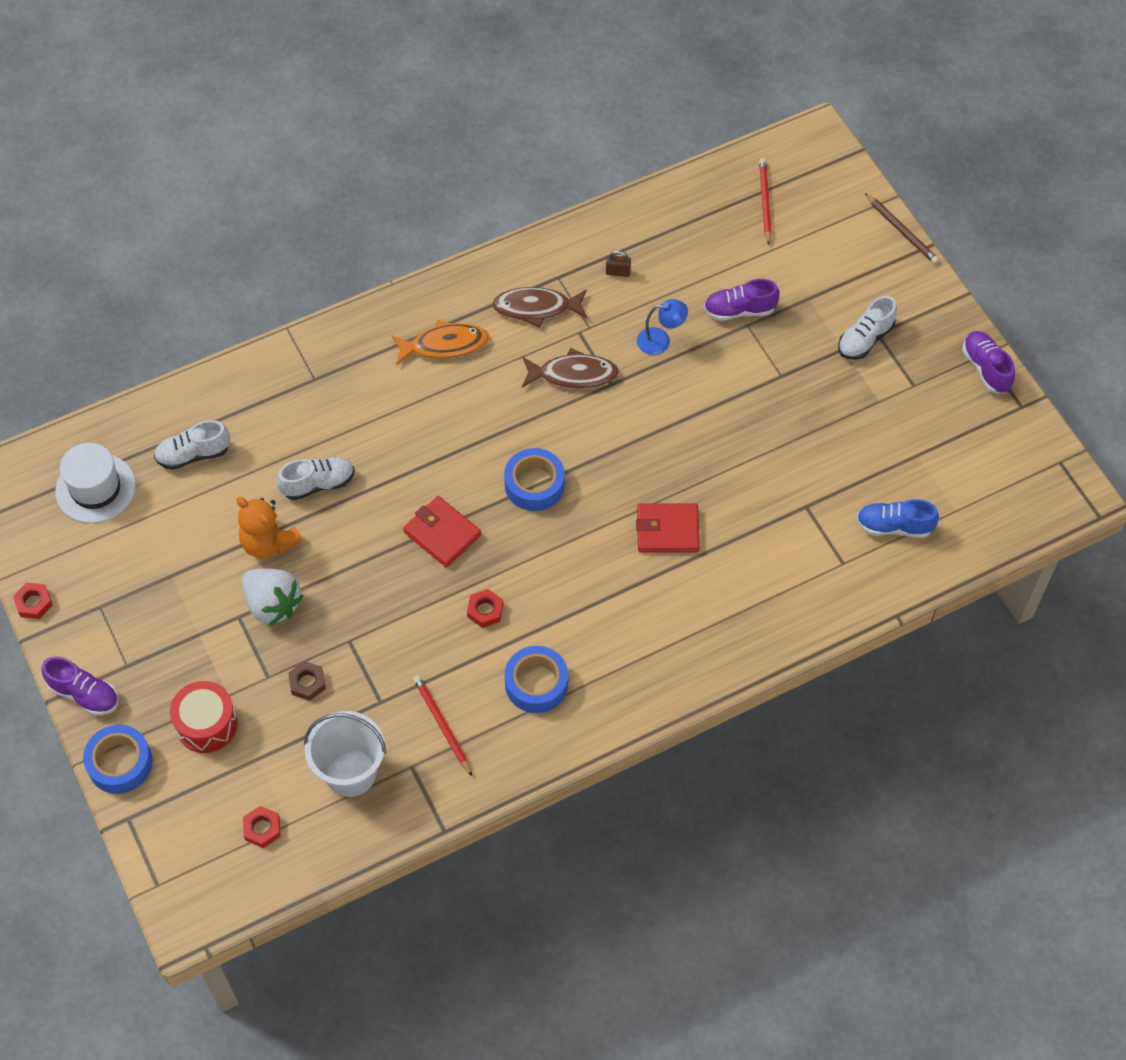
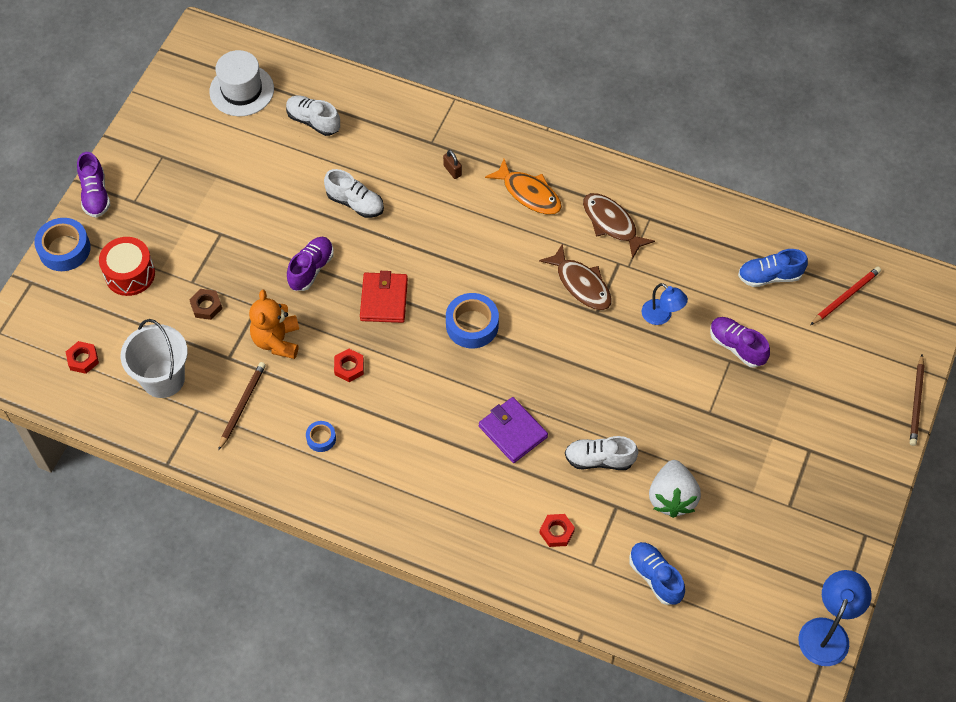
camera: 50 degrees right, 0 degrees up
red nut [13,582,53,619] -> red nut moved to [540,514,575,547]
orange teddy bear [236,497,303,559] -> orange teddy bear moved to [249,290,299,359]
white strawberry [242,569,303,626] -> white strawberry moved to [649,460,701,518]
red pencil [413,675,472,776] -> brown pencil [218,362,266,451]
blue tape [504,646,568,713] -> blue tape [306,421,336,452], size x0.54
brown padlock [606,250,631,277] -> brown padlock moved to [443,150,462,179]
red wallet [636,503,700,553] -> purple wallet [479,397,548,463]
white shoe [838,296,897,360] -> white shoe moved to [565,436,638,470]
purple shoe [962,331,1015,393] -> purple shoe moved to [287,237,334,291]
none -> blue shoe [738,249,808,287]
none -> blue lamp [798,570,872,666]

